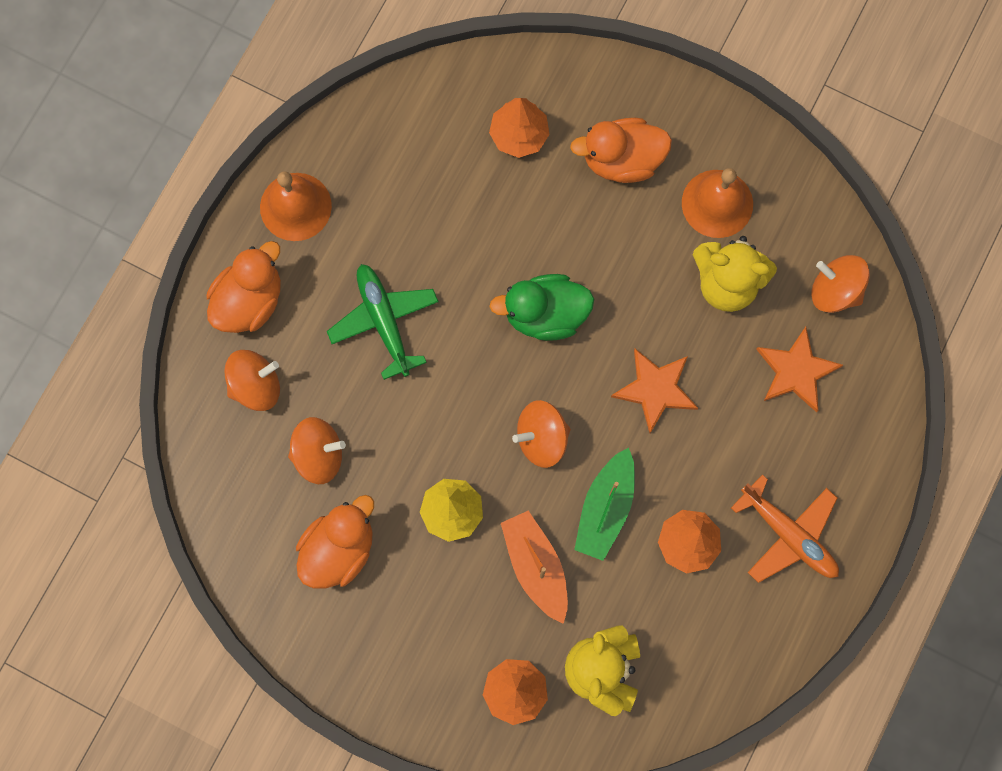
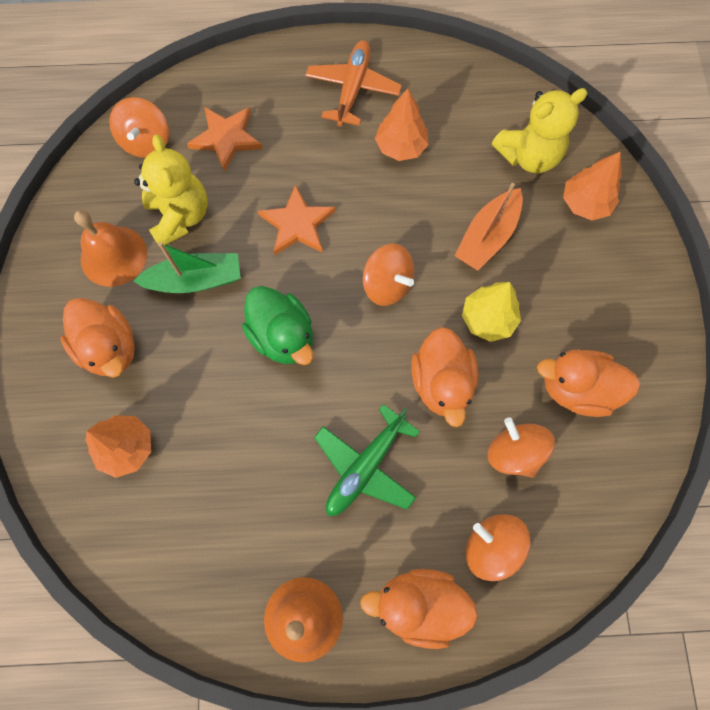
camera: 120 degrees left, 5 degrees down
green boat [574,448,635,561] -> green boat moved to [133,242,241,293]
none -> orange duck [411,327,479,427]

